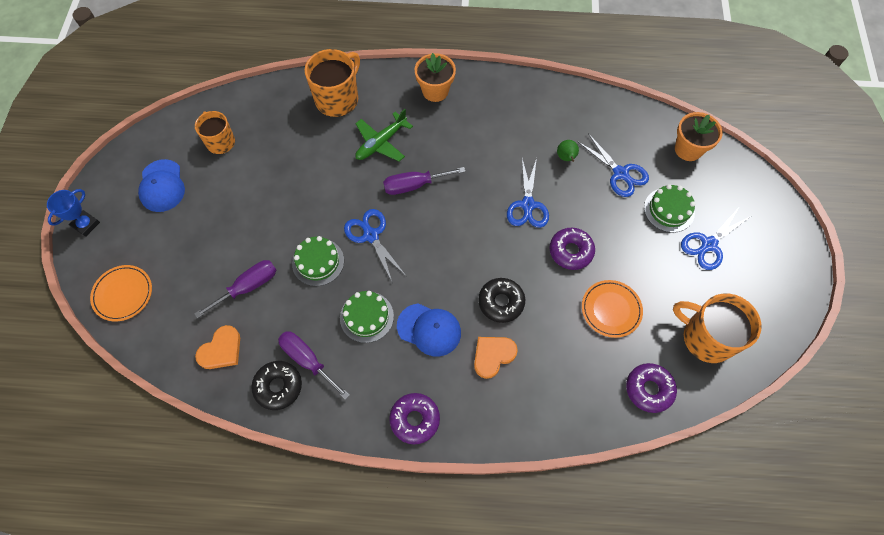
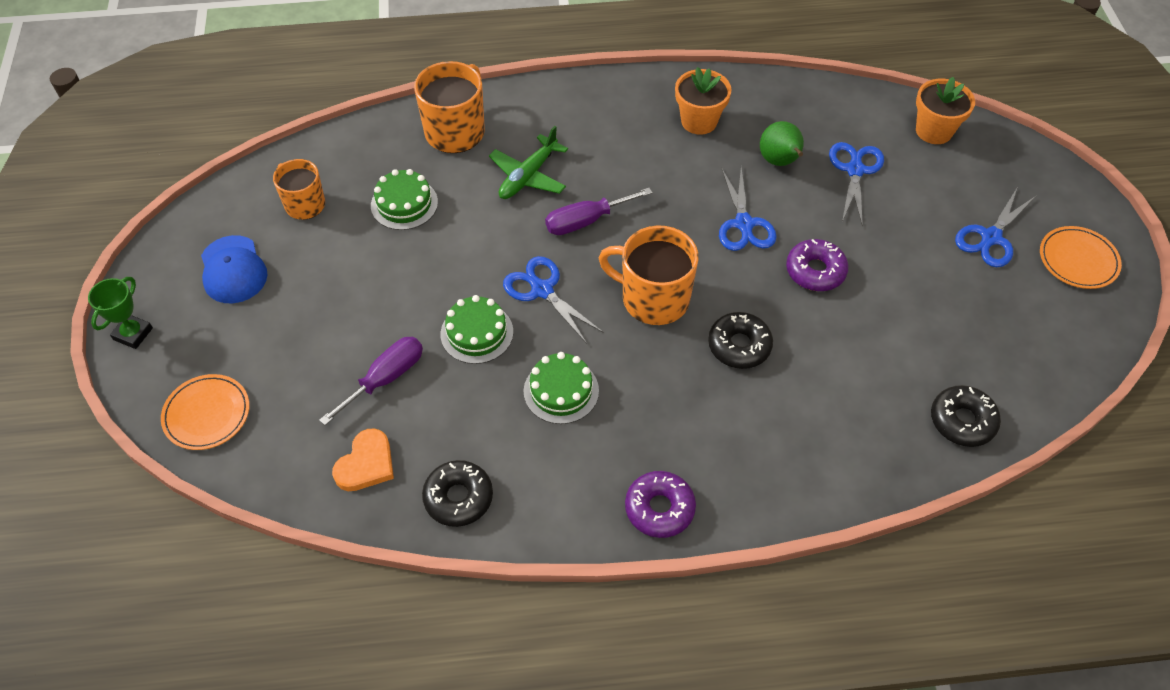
camera: 10 degrees left, 10 degrees down
blue trophy [47,189,100,237] -> green trophy [88,277,153,349]
purple screwdriver [278,331,350,400] -> none
blue cap [397,303,461,357] -> none
orange flower pot [415,53,456,102] -> orange flower pot moved to [675,67,731,135]
orange heart [474,337,518,379] -> none
green pear [557,140,579,162] -> green pear [760,121,804,166], size x1.51
blue scissors [577,133,649,197] -> blue scissors turned 120 degrees counterclockwise [829,142,884,226]
orange plate [582,280,643,338] -> orange plate moved to [1040,226,1122,289]
purple donut [626,363,677,413] -> black donut [931,385,1001,447]
green cake [644,184,695,233] -> green cake moved to [371,169,438,230]
orange mug [673,293,762,363] -> orange mug moved to [599,225,698,325]

